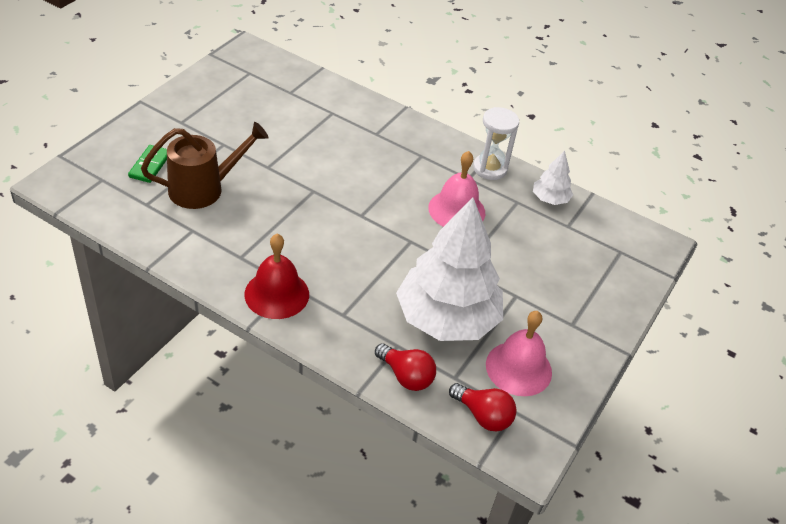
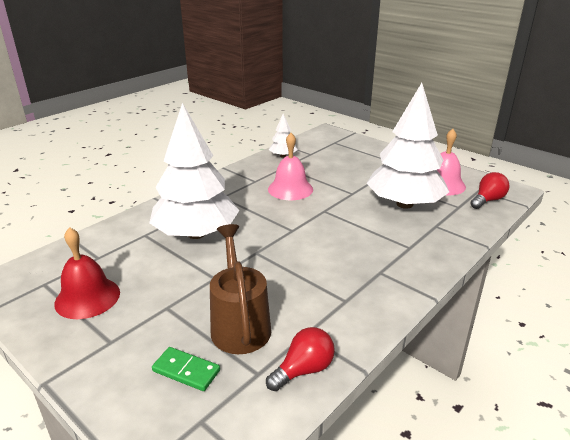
camera: 75 degrees left, 15 degrees down
red bell [244,234,309,319] -> red bell moved to [54,227,120,319]
red light bulb [375,343,436,391] -> red light bulb moved to [266,327,335,391]
white hourglass [473,107,519,180] -> none
none -> white tree [149,103,239,239]

